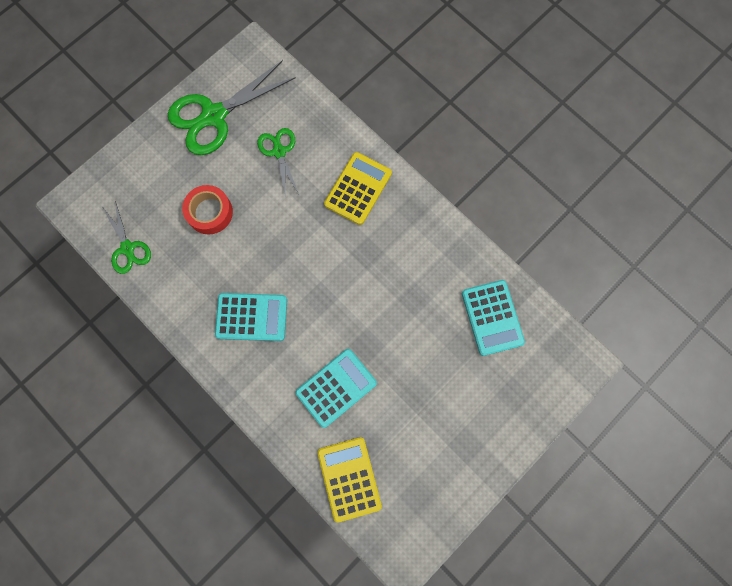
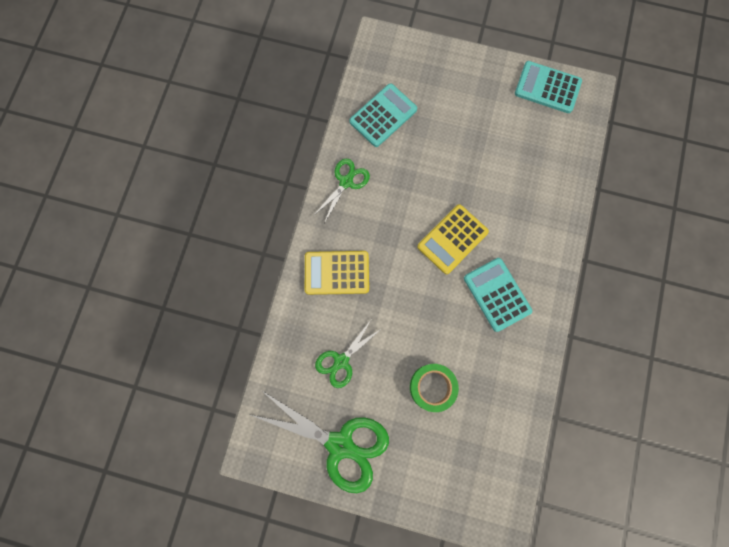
camera: 120 degrees left, 0 degrees up
green scissors [102,201,151,274] -> green scissors moved to [313,159,370,223]
red tape [182,185,233,234] -> green tape [410,364,459,412]
turquoise calculator [295,349,377,428] -> turquoise calculator moved to [515,61,582,113]
yellow calculator [318,437,382,523] -> yellow calculator moved to [417,204,489,274]

